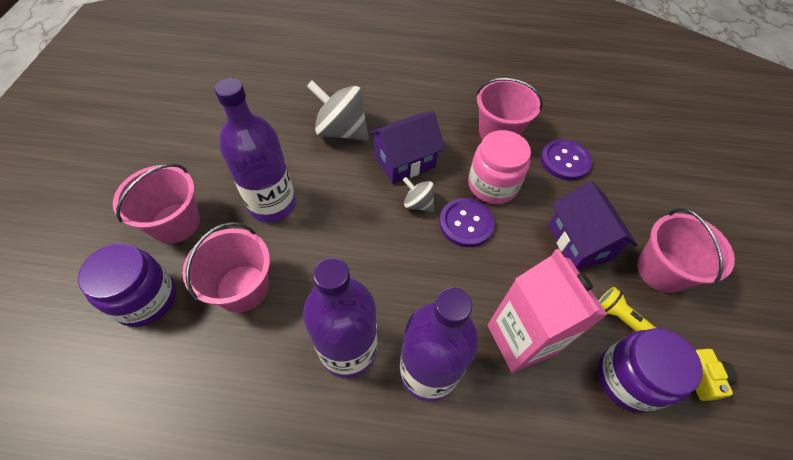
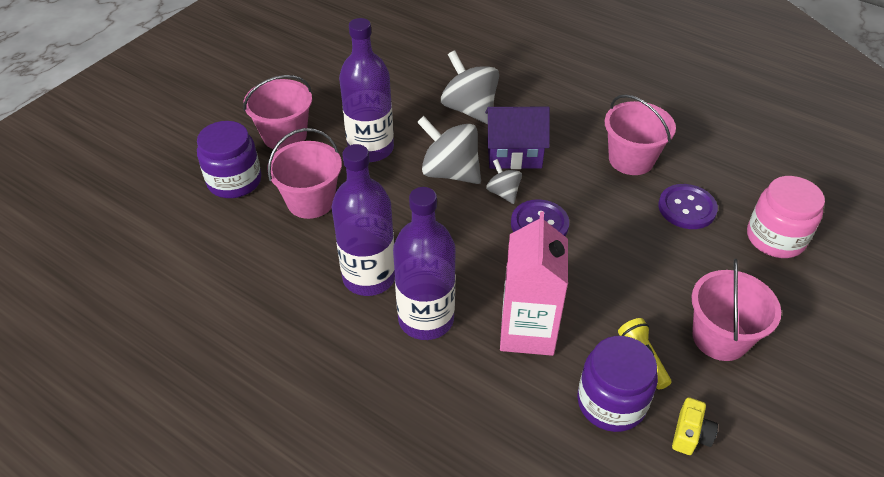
camera: 30 degrees right, 10 degrees down
pink jar [468,130,531,204] -> pink jar moved to [747,176,825,258]
purple house [548,181,637,270] -> none
none -> grey spinning top [417,116,481,184]

